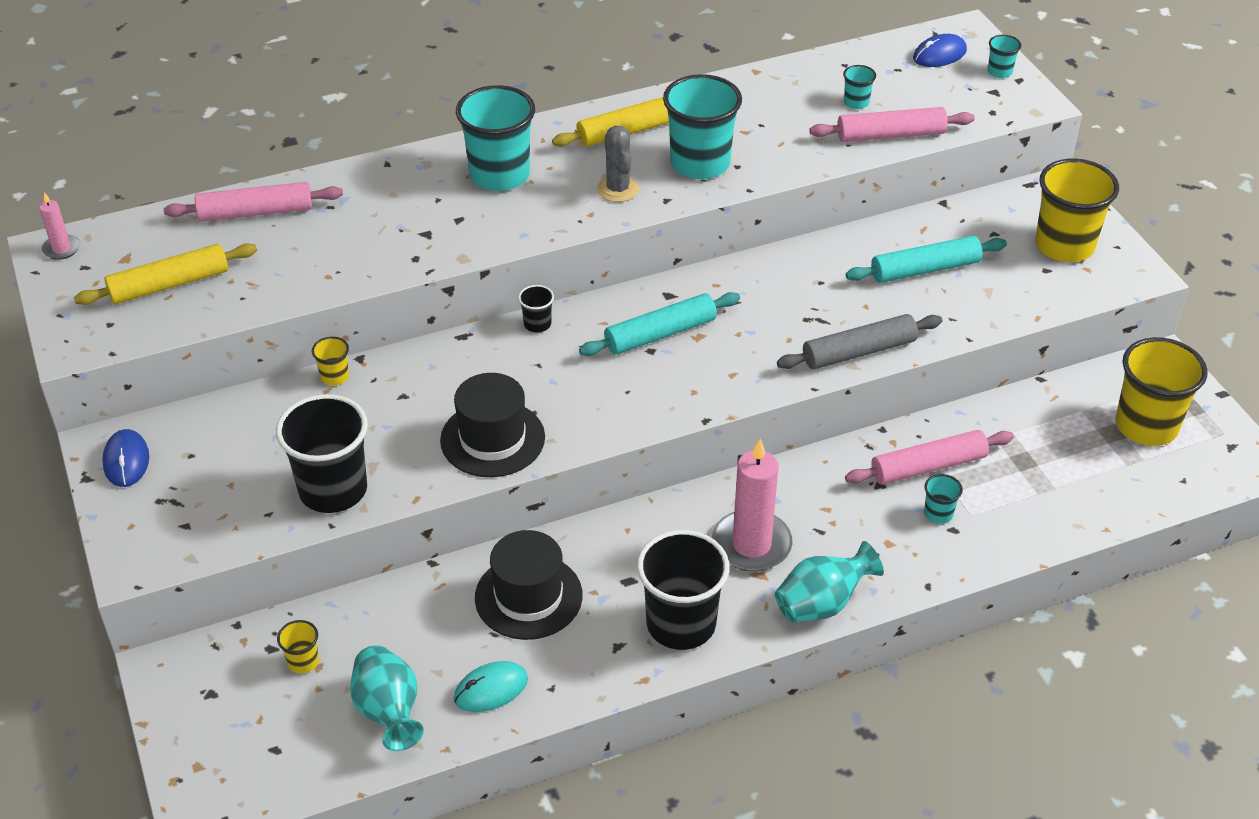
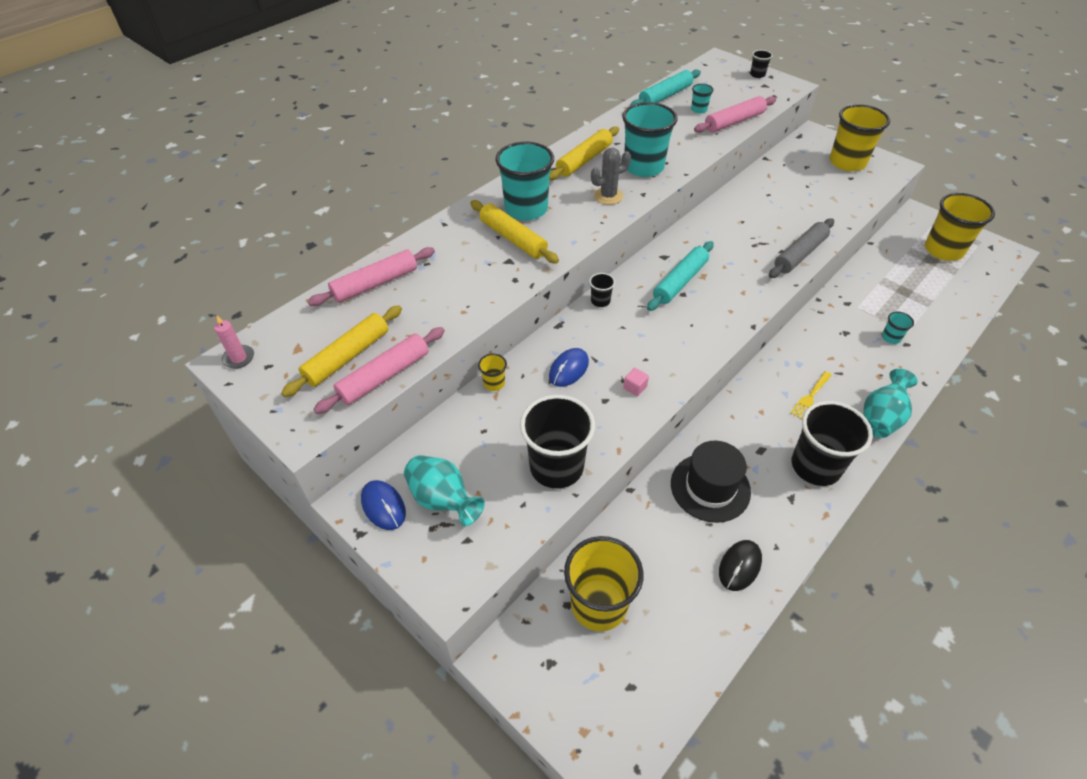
camera: 25 degrees left, 5 degrees up
yellow cup [277,620,319,674] -> yellow cup [564,536,643,631], size x2.26
turquoise vase [350,645,424,751] -> turquoise vase moved to [404,455,485,526]
black hat [440,373,545,477] -> pink cube [624,368,649,396]
turquoise mouse [454,661,528,712] -> black mouse [719,540,762,591]
grey cactus [597,126,639,202] -> grey cactus turned 75 degrees counterclockwise [591,148,631,205]
pink candle [712,439,792,572] -> yellow fork [790,371,832,419]
pink rolling pin [845,430,1014,485] -> pink rolling pin moved to [313,327,445,414]
turquoise rolling pin [846,236,1007,283] -> turquoise rolling pin moved to [630,69,701,106]
blue mouse [913,34,967,67] -> blue mouse moved to [549,348,589,387]
turquoise cup [988,35,1021,78] -> black cup [750,50,773,78]
none -> yellow rolling pin [470,200,559,264]

